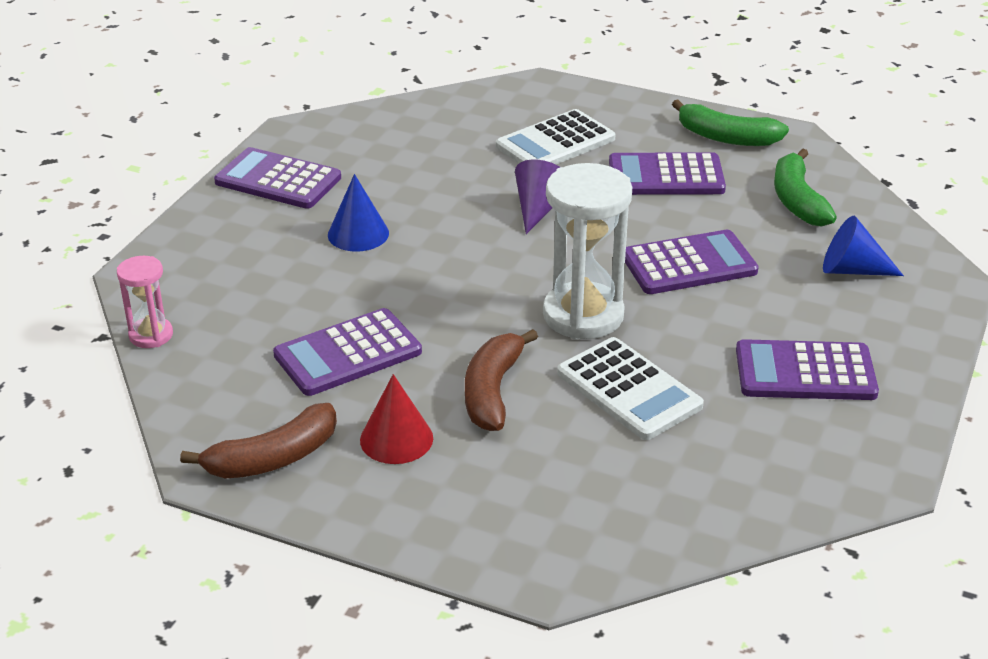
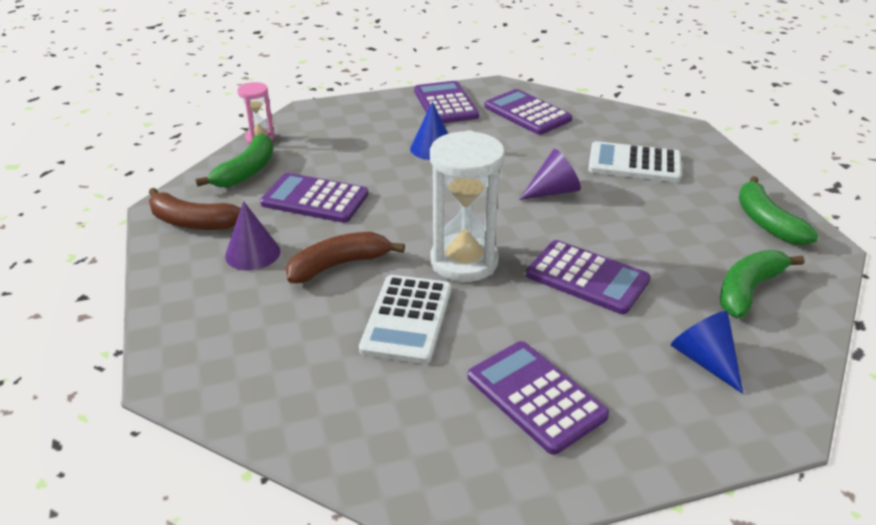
camera: 50 degrees right, 0 degrees up
red cone [360,374,433,464] -> purple cone [225,201,280,271]
purple calculator [609,152,726,195] -> purple calculator moved to [484,89,572,135]
none -> green banana [195,133,273,187]

